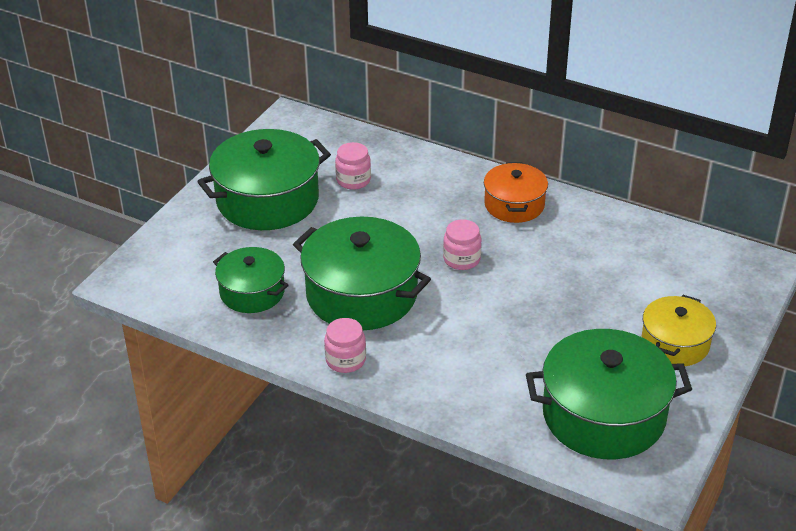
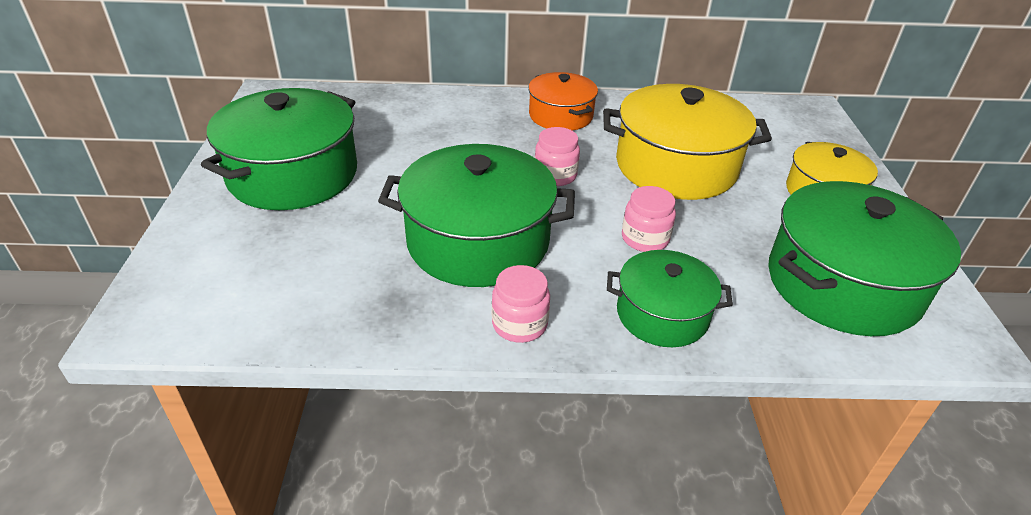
camera: 30 degrees left, 0 degrees up
green pot [213,247,289,313] -> green pot moved to [607,250,733,347]
pink jar [335,142,371,190] -> pink jar moved to [622,186,676,252]
none -> yellow pot [603,84,772,200]

